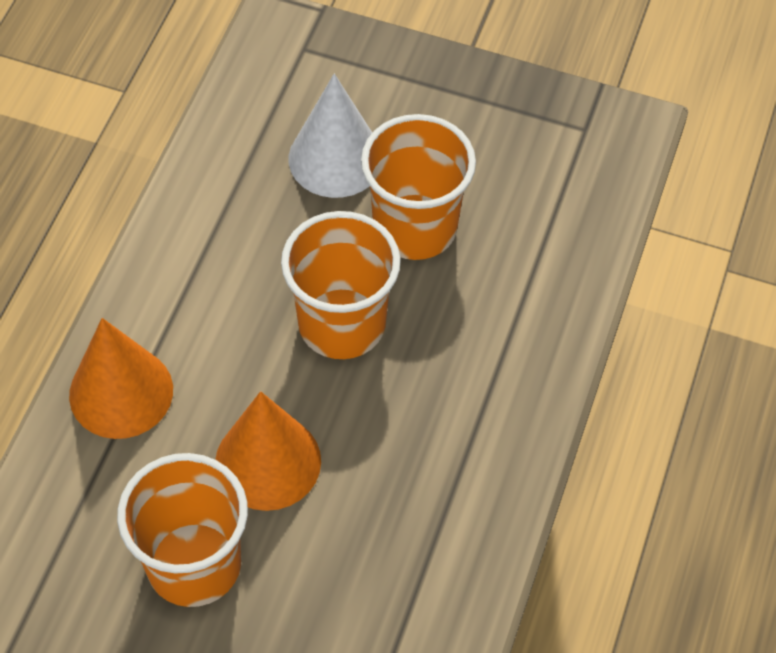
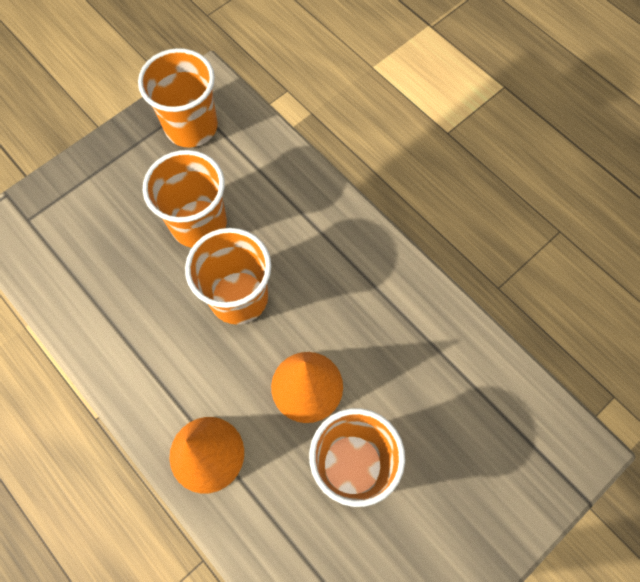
camera: 60 degrees left, 10 degrees up
white cone [289,74,372,198] -> none
none -> orange cup [138,48,218,148]

